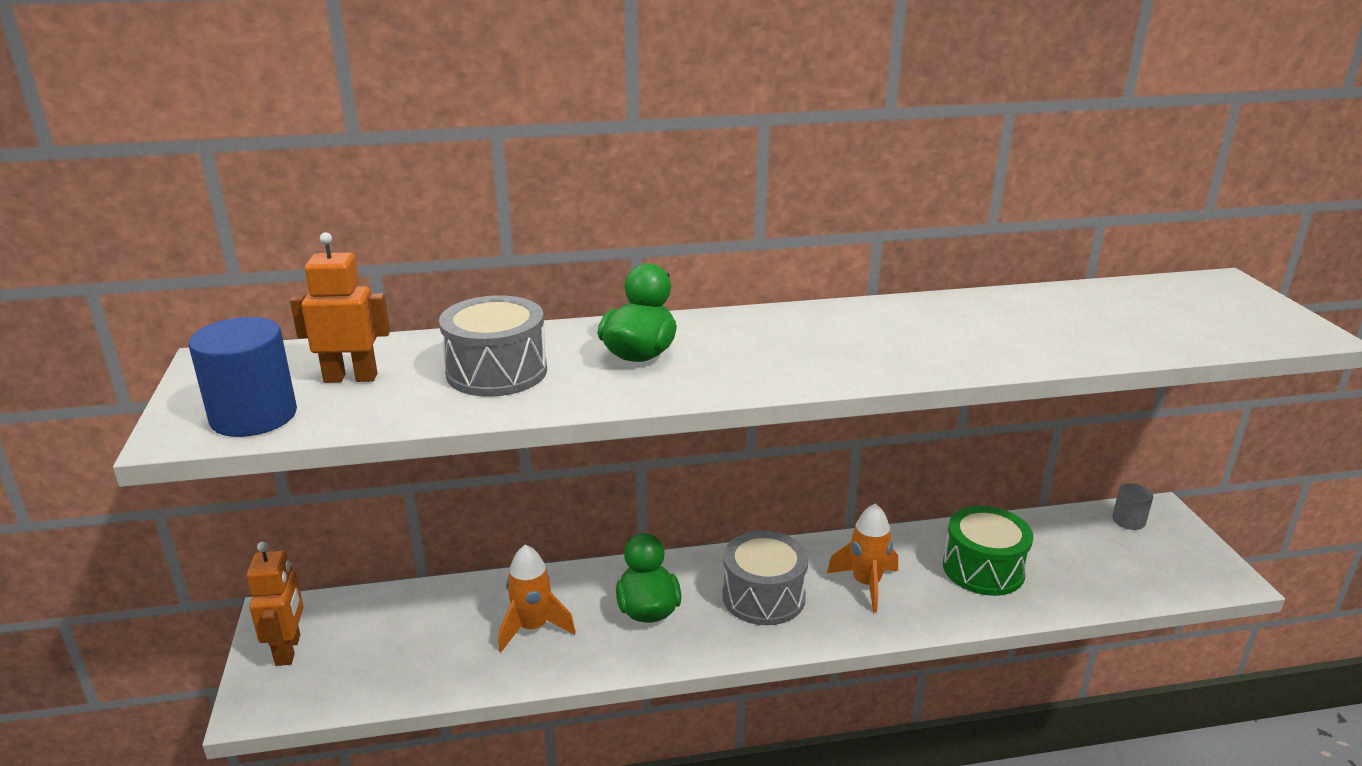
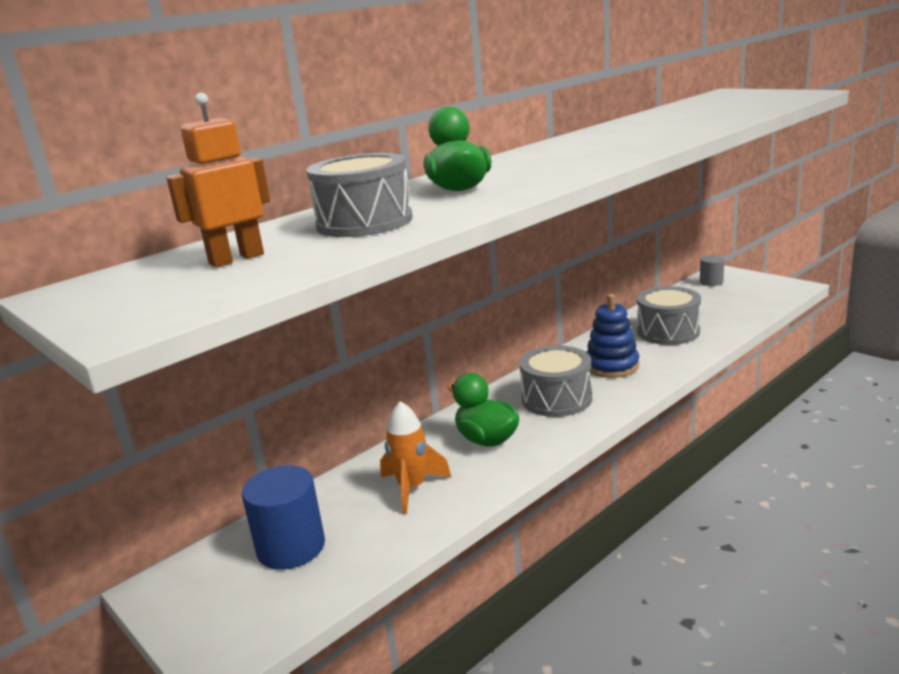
camera: 30 degrees left, 5 degrees down
blue cylinder [189,317,297,437] -> blue cylinder moved to [242,465,325,570]
orange robot [246,542,304,666] -> none
orange rocket [827,503,898,612] -> blue stacking toy [587,294,639,378]
green drum [943,506,1033,596] -> grey drum [637,286,701,345]

